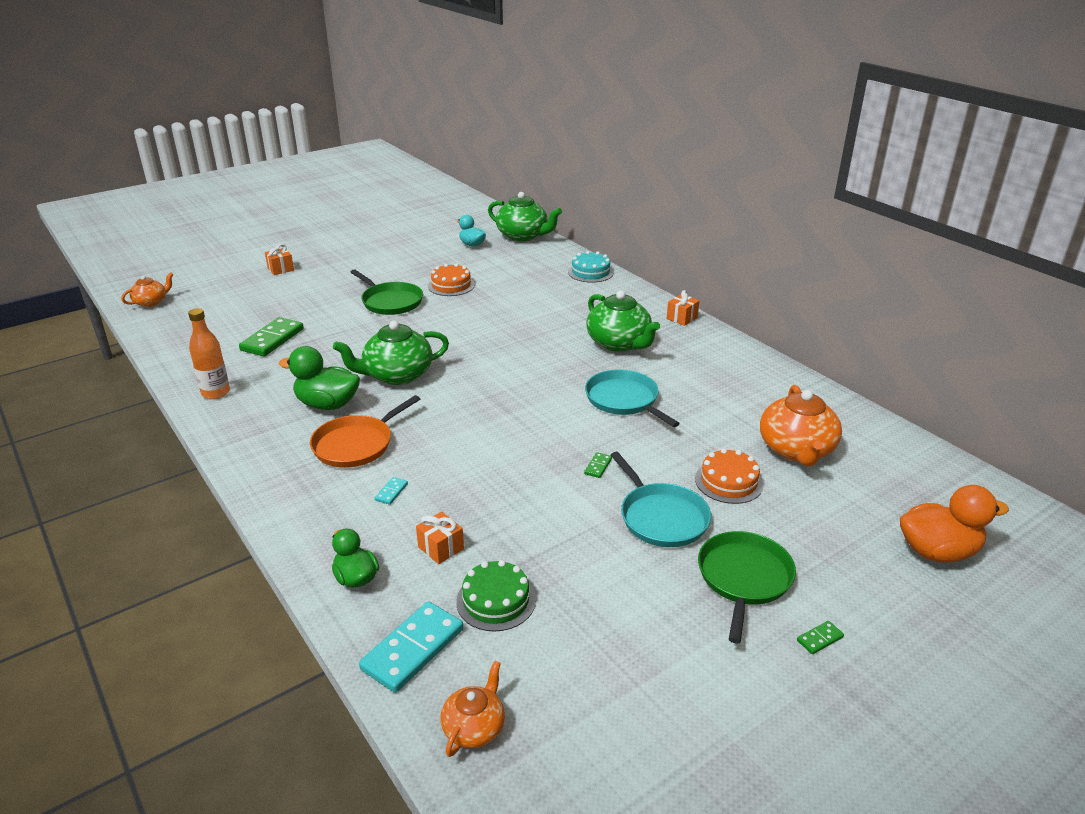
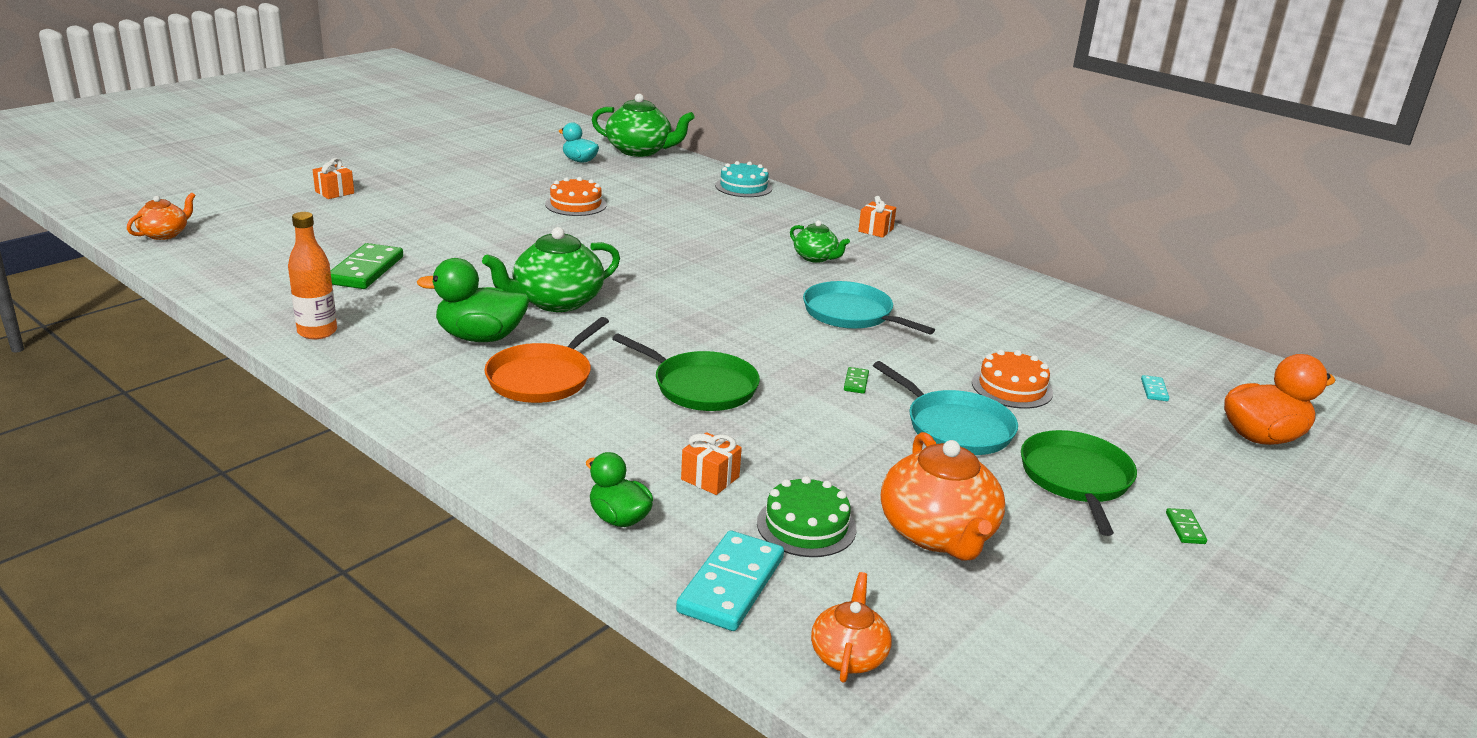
camera: 15 degrees left, 5 degrees down
green pan [351,269,423,315] -> green pan moved to [612,333,760,411]
turquoise domino [375,477,408,505] -> turquoise domino moved to [1141,375,1169,401]
green teapot [586,291,660,352] -> green teapot [790,220,850,263], size x0.56
orange teapot [760,385,842,466] -> orange teapot moved to [881,432,1005,561]
green domino [797,621,844,654] -> green domino turned 45 degrees counterclockwise [1166,508,1207,544]

